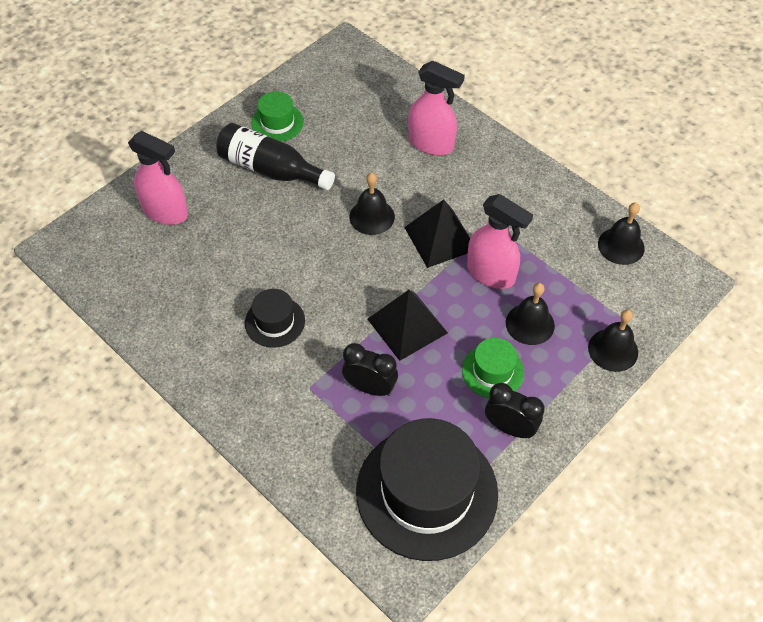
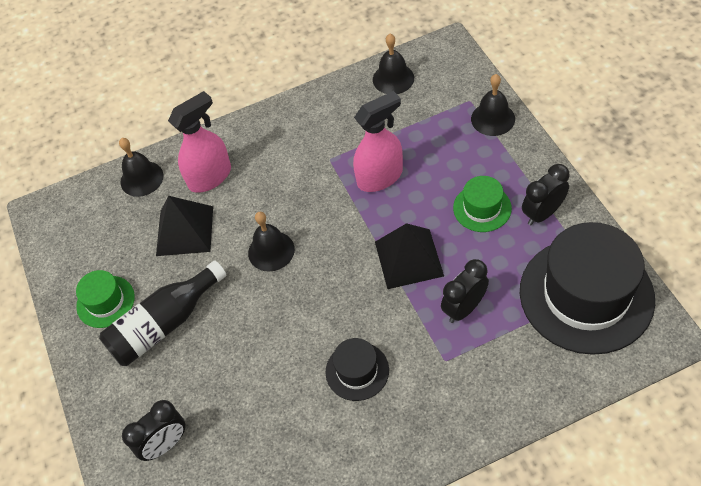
camera: 60 degrees left, 0 degrees up
pink spray bottle [128,131,188,225] -> black clock [122,400,186,461]
black pyramid [404,200,470,268] -> black pyramid moved to [156,196,213,256]
black bell [506,283,555,345] -> black bell moved to [119,138,164,197]

